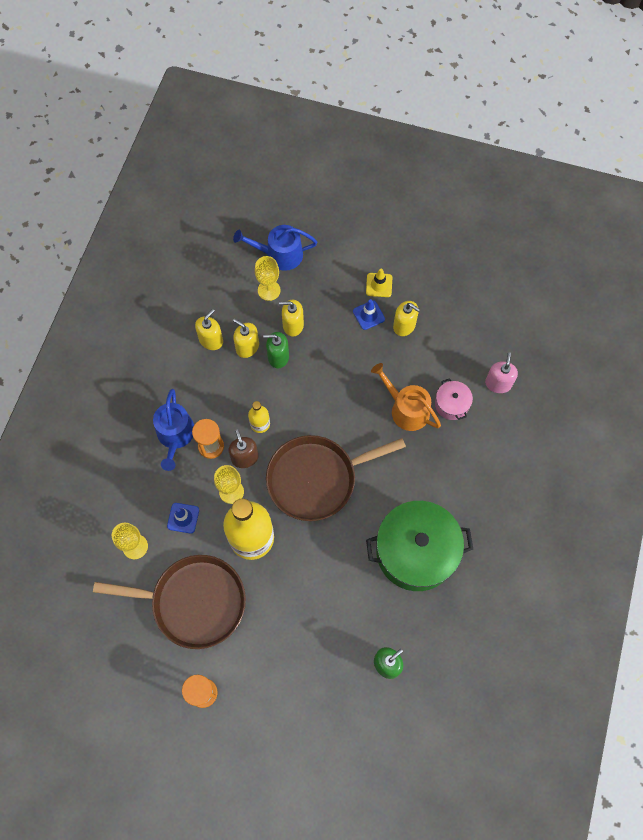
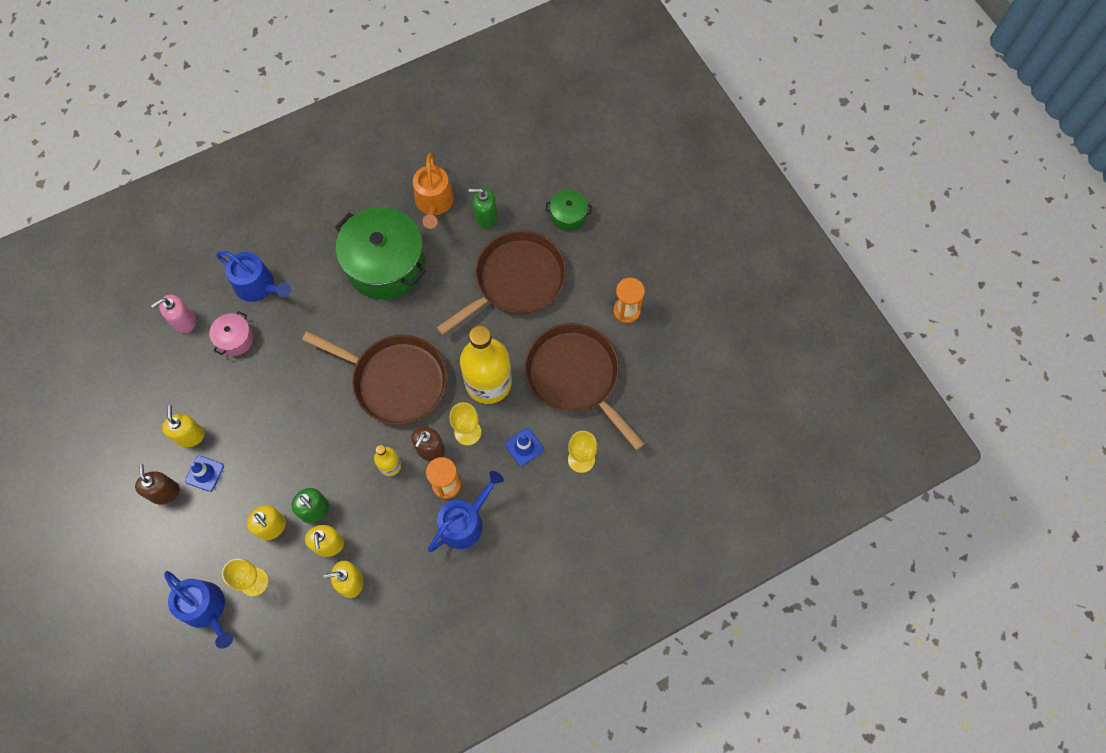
camera: 135 degrees left, 0 degrees up
yellow traffic cone [366,269,393,297] -> brown soap dispenser [135,464,179,504]
orange watering can [371,363,441,431] -> orange watering can moved to [413,153,454,229]
none -> blue watering can [216,251,291,302]
none -> brown pan [436,230,567,335]
none -> green pot [546,190,592,231]

